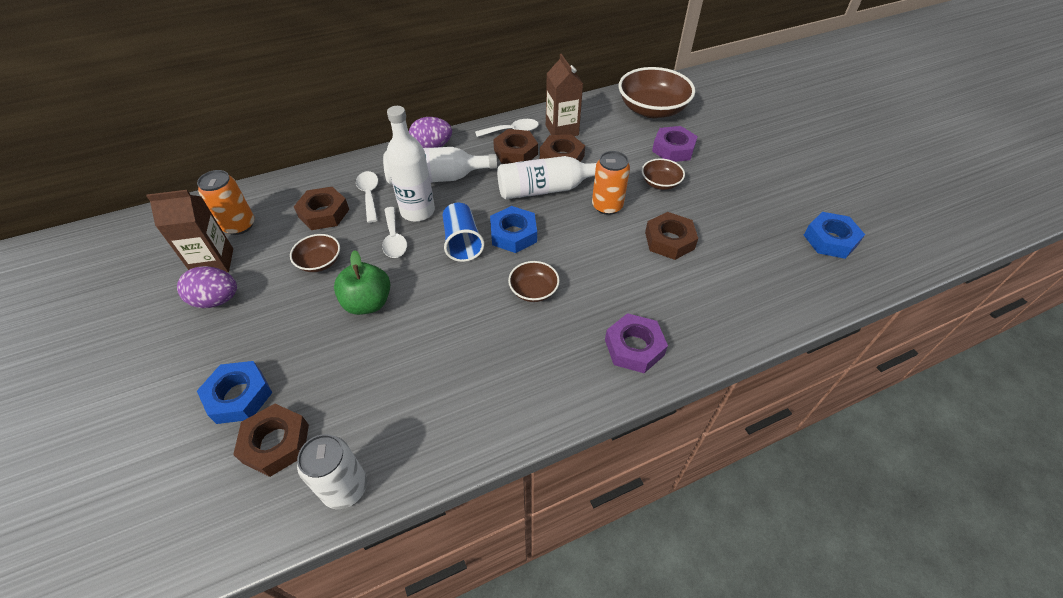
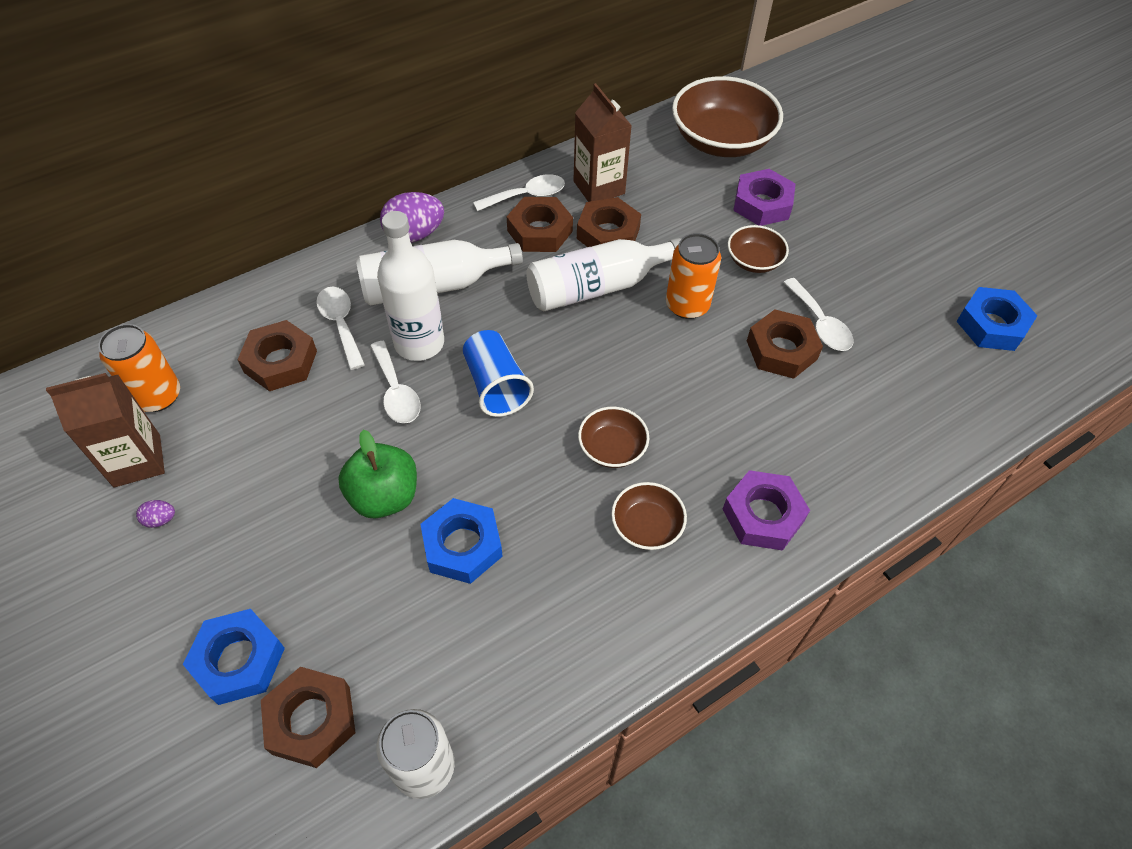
camera: 10 degrees left, 5 degrees up
purple egg [177,266,237,308] -> purple egg [136,500,175,528], size x0.46
brown bowl [290,234,340,272] -> brown bowl moved to [611,482,687,550]
blue nut [490,206,537,253] -> blue nut moved to [420,498,503,584]
none -> white spoon [783,278,854,351]

